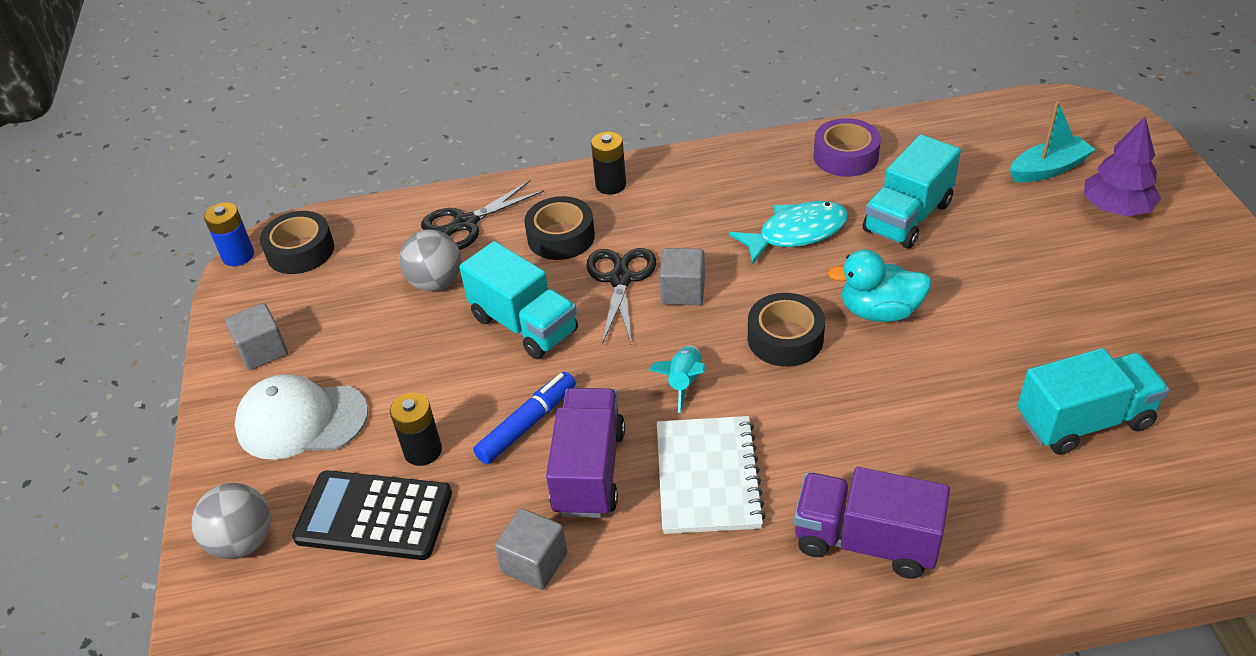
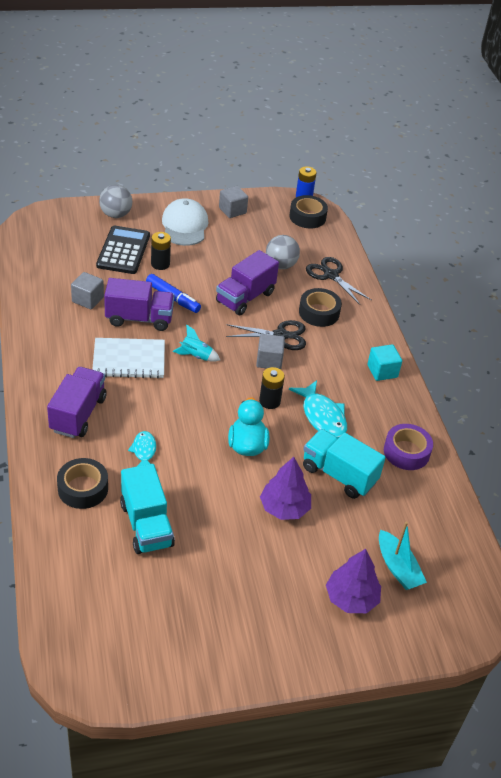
camera: 80 degrees right, 0 degrees up
turquoise truck [459,241,578,359] -> purple truck [216,250,279,315]
black battery [591,132,626,194] -> black battery moved to [259,367,285,409]
black tape [748,293,825,367] -> black tape moved to [57,458,108,509]
none -> turquoise fish [128,431,156,466]
none -> purple tree [260,457,311,520]
none -> turquoise cube [367,344,402,381]

